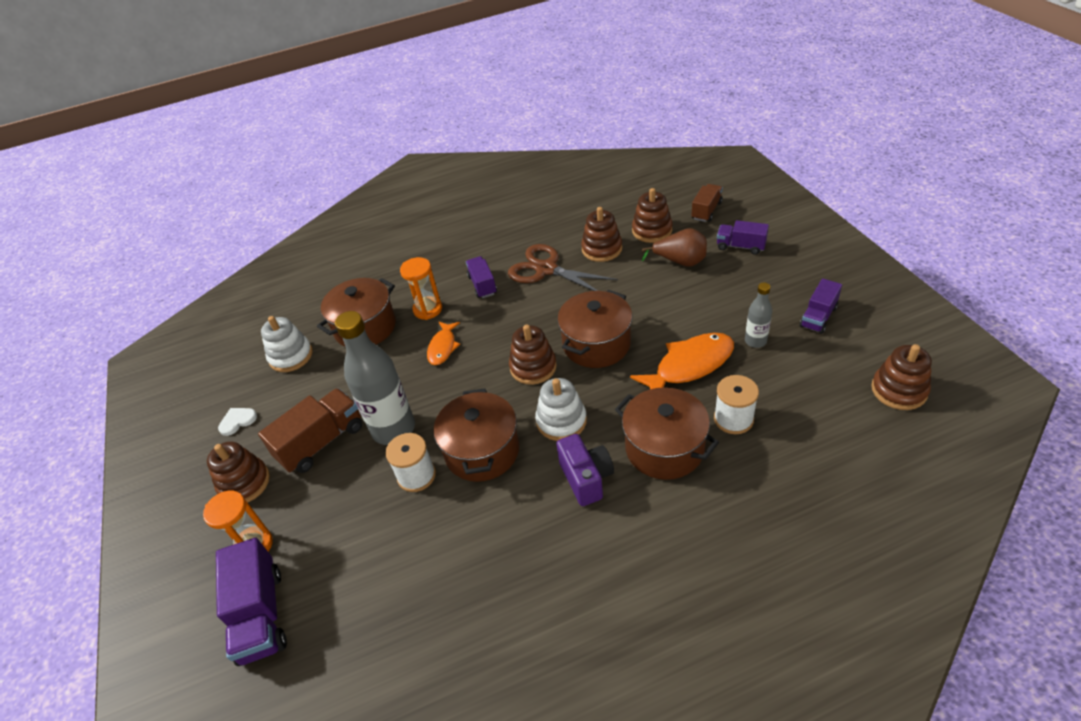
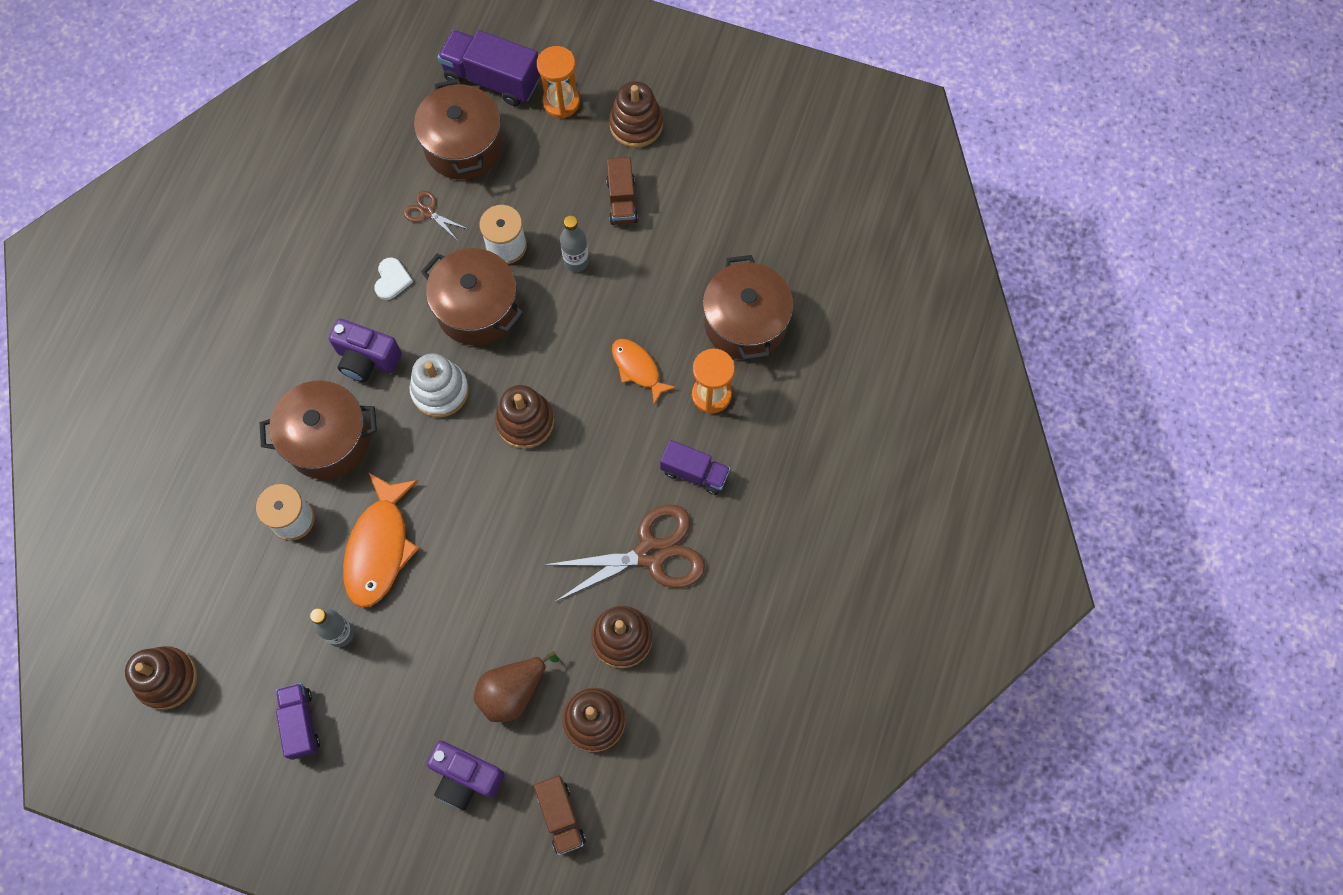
camera: 125 degrees right, 25 degrees up
white heart [218,408,257,436] -> white heart moved to [374,257,413,300]
brown truck [258,388,362,473] -> brown truck [606,157,638,225], size x0.63
white stacking toy [261,316,312,372] -> none
grey bottle [335,311,415,445] -> grey bottle [560,216,589,272], size x0.50
brown pot [557,290,632,368] -> brown pot moved to [414,79,503,180]
purple truck [717,220,769,255] -> purple camera [427,741,505,810]
none -> brown scissors [403,191,468,241]

